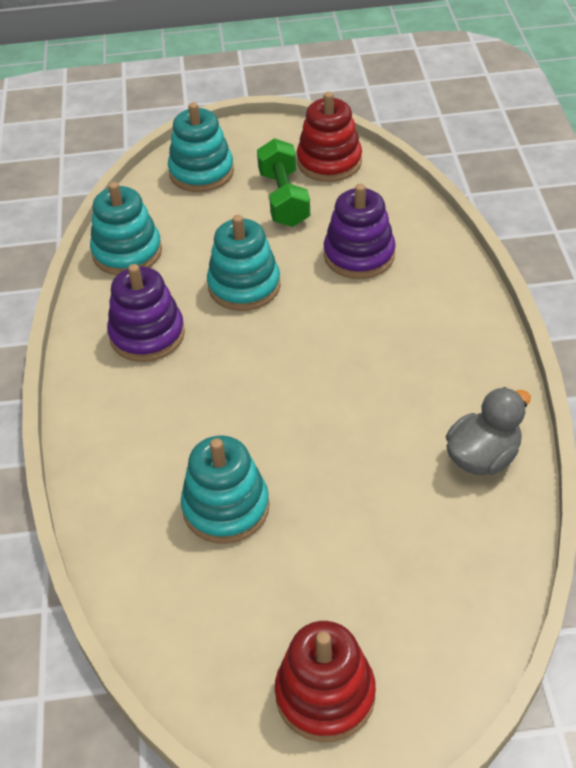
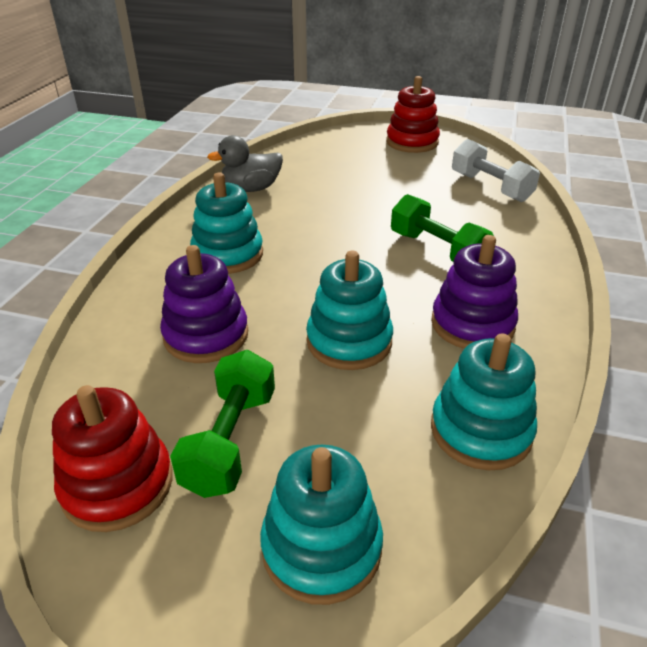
camera: 160 degrees left, 10 degrees down
turquoise stacking toy [181,436,270,544] -> turquoise stacking toy moved to [190,173,263,274]
none -> green dumbbell [391,194,494,262]
none -> white dumbbell [452,139,540,202]

